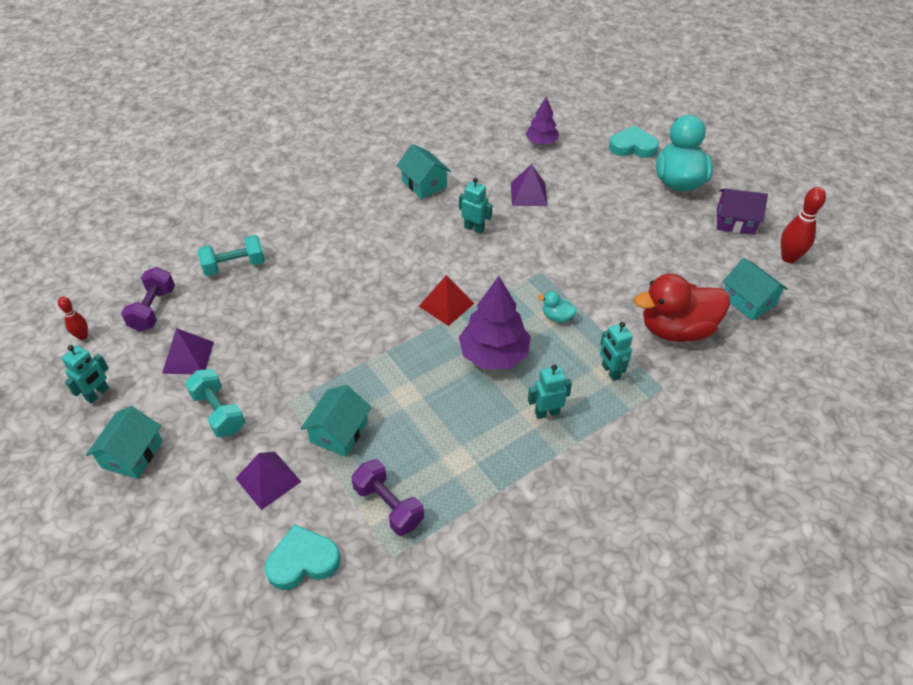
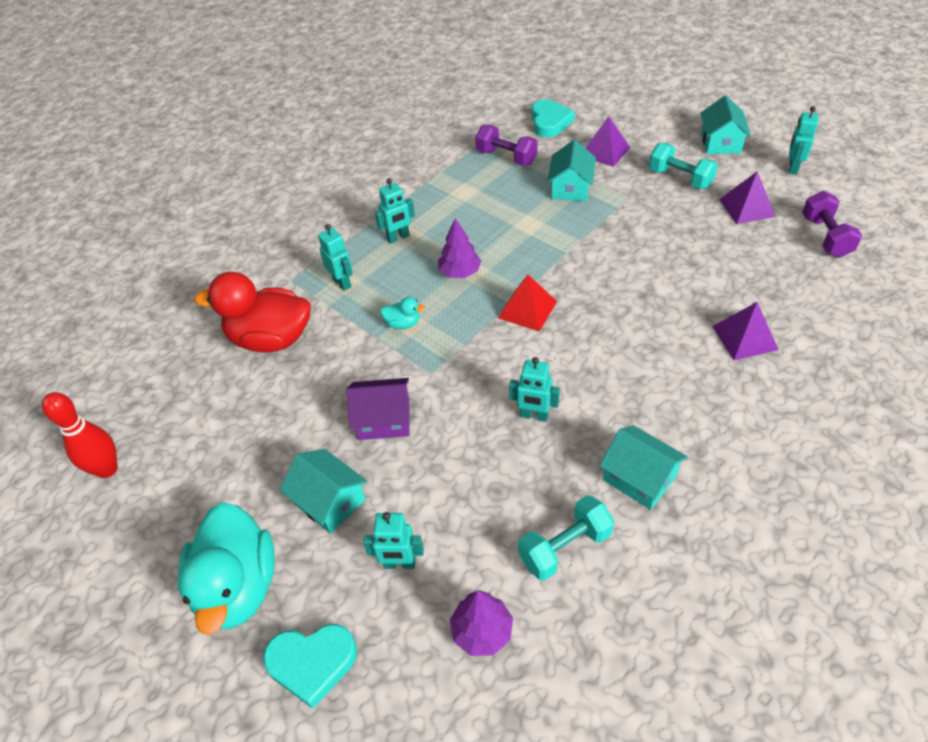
camera: 170 degrees right, 0 degrees up
red bowling pin [58,297,88,340] -> none
turquoise dumbbell [198,235,265,276] -> turquoise dumbbell moved to [518,495,614,581]
turquoise heart [265,524,340,590] -> turquoise heart turned 60 degrees counterclockwise [531,99,575,137]
purple tree [459,276,531,369] -> purple tree [438,218,481,278], size x0.60
purple pyramid [511,164,547,206] -> purple pyramid moved to [712,302,779,360]
red duck [634,274,730,342] -> red duck turned 150 degrees counterclockwise [194,272,310,352]
purple house [717,188,768,235] -> purple house moved to [346,378,410,440]
turquoise house [722,258,788,321] -> turquoise house moved to [280,449,367,534]
none -> turquoise robot [363,512,424,569]

